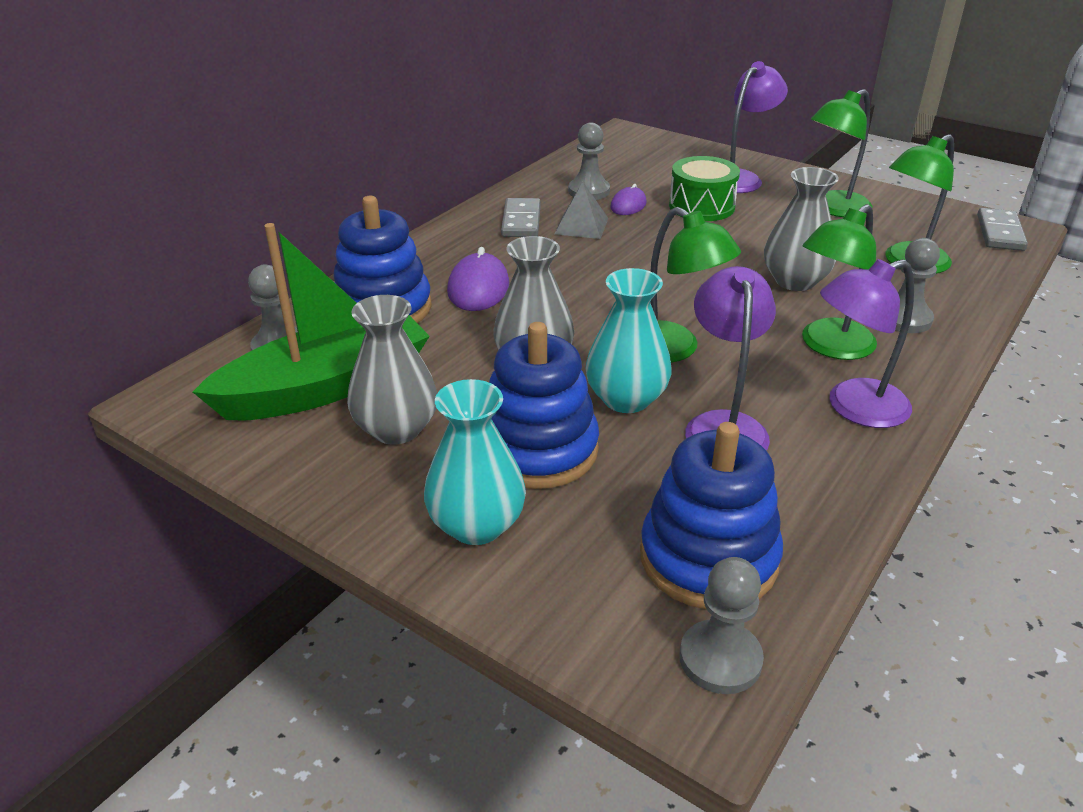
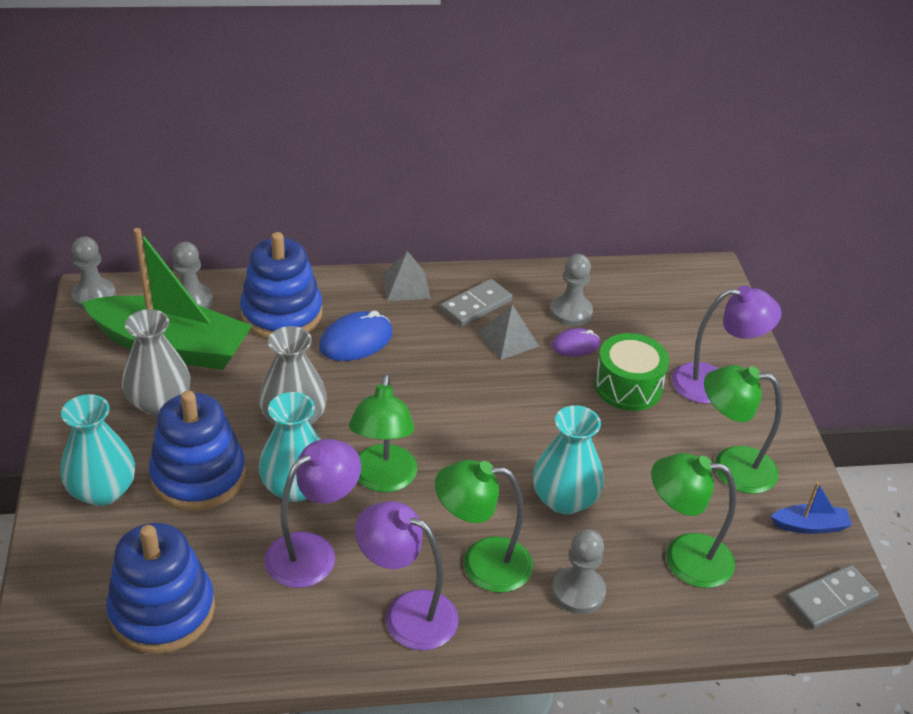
camera: 45 degrees right, 5 degrees up
purple mouse [447,247,509,311] -> blue mouse [319,311,392,361]
grey pawn [680,557,764,694] -> grey pawn moved to [71,237,116,310]
grey vase [764,167,839,291] -> turquoise vase [533,405,604,515]
none -> grey pyramid [382,251,430,301]
none -> blue boat [771,482,852,534]

